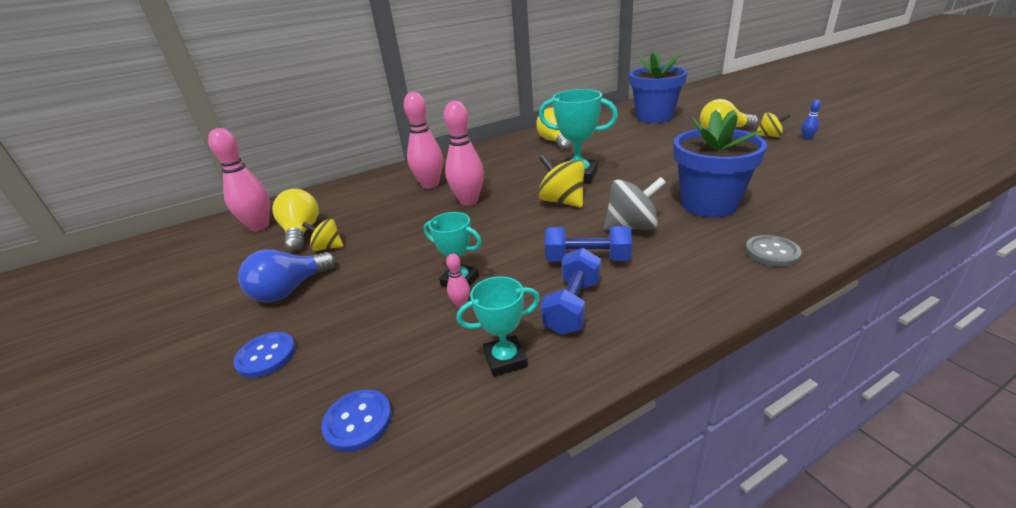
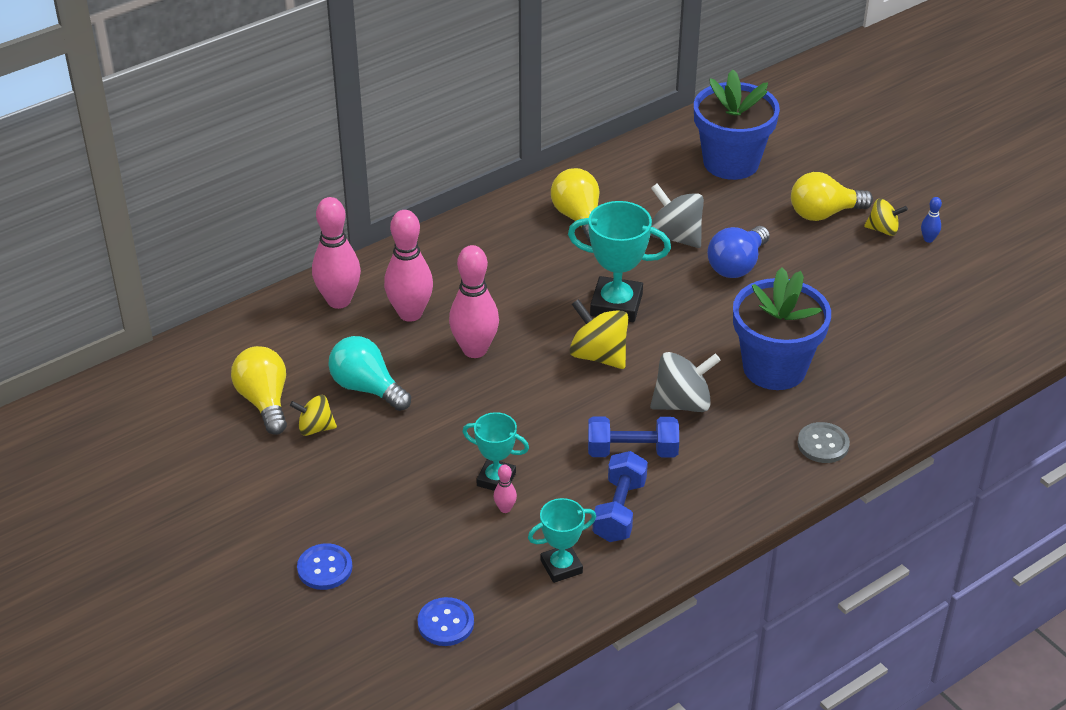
camera: 10 degrees left, 10 degrees up
pink bowling pin [208,128,270,231] -> pink bowling pin moved to [312,197,361,309]
blue light bulb [238,249,336,302] -> blue light bulb moved to [707,226,770,278]
none -> turquoise light bulb [328,336,411,411]
none -> grey spinning top [650,183,704,248]

